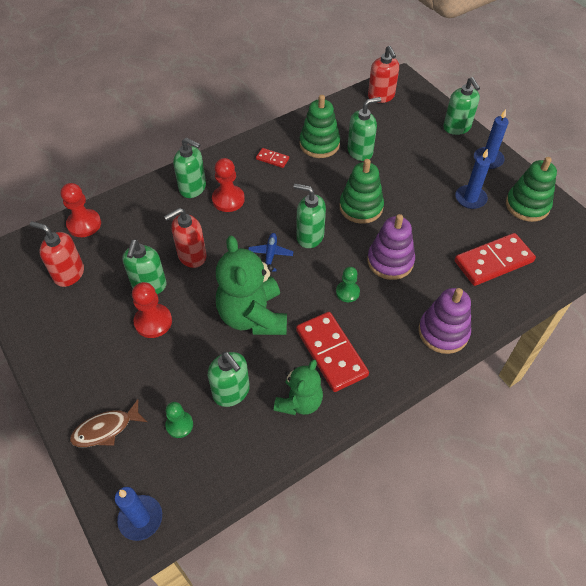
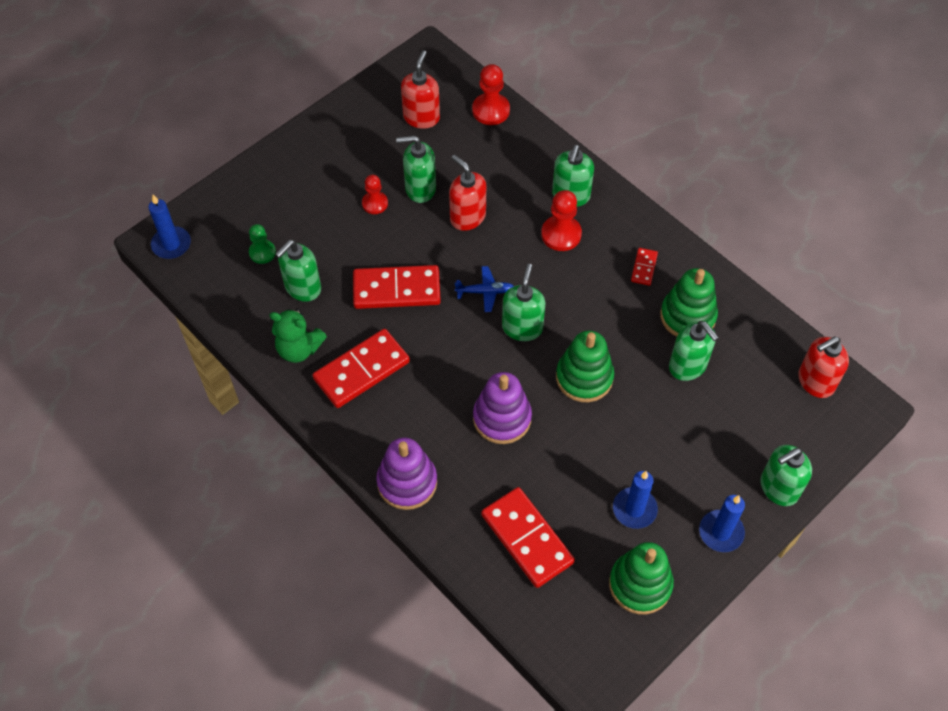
camera: 80 degrees right, 5 degrees up
brown fish [70,399,147,447] -> none
red pawn [132,282,172,338] -> red pawn [362,175,388,214], size x0.66
green teddy bear [216,235,287,335] -> red domino [353,265,441,309]
green pawn [336,267,360,302] -> none

